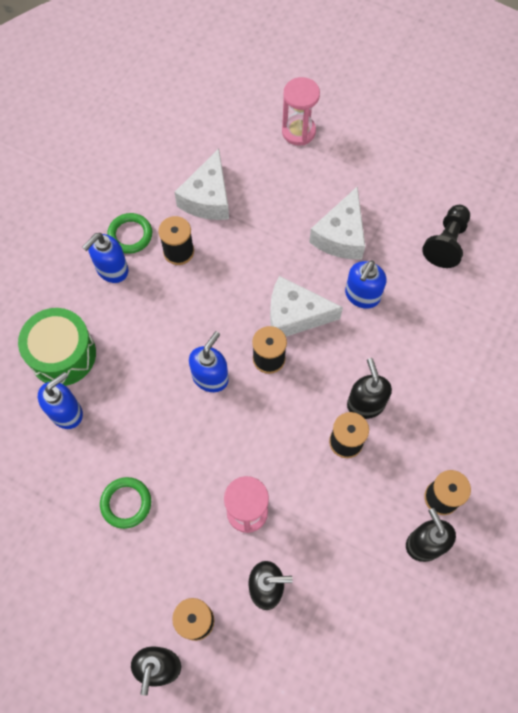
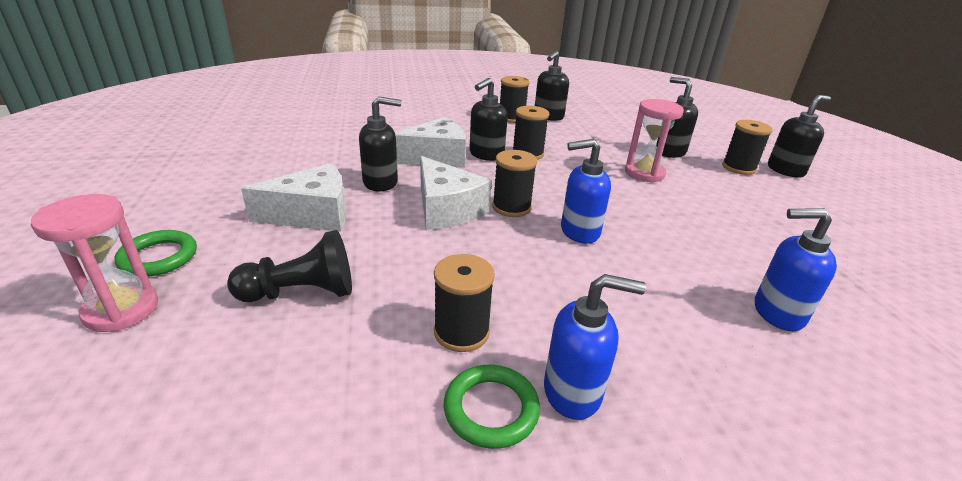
camera: 130 degrees left, 35 degrees down
green drum [18,308,96,386] -> none
green ring [100,477,151,529] -> green ring moved to [114,230,197,277]
white cheese [174,148,229,220] -> white cheese moved to [395,117,466,168]
blue soap dispenser [345,260,386,309] -> black soap dispenser [359,96,401,192]
black pawn [422,205,470,268] -> black pawn moved to [227,230,352,302]

